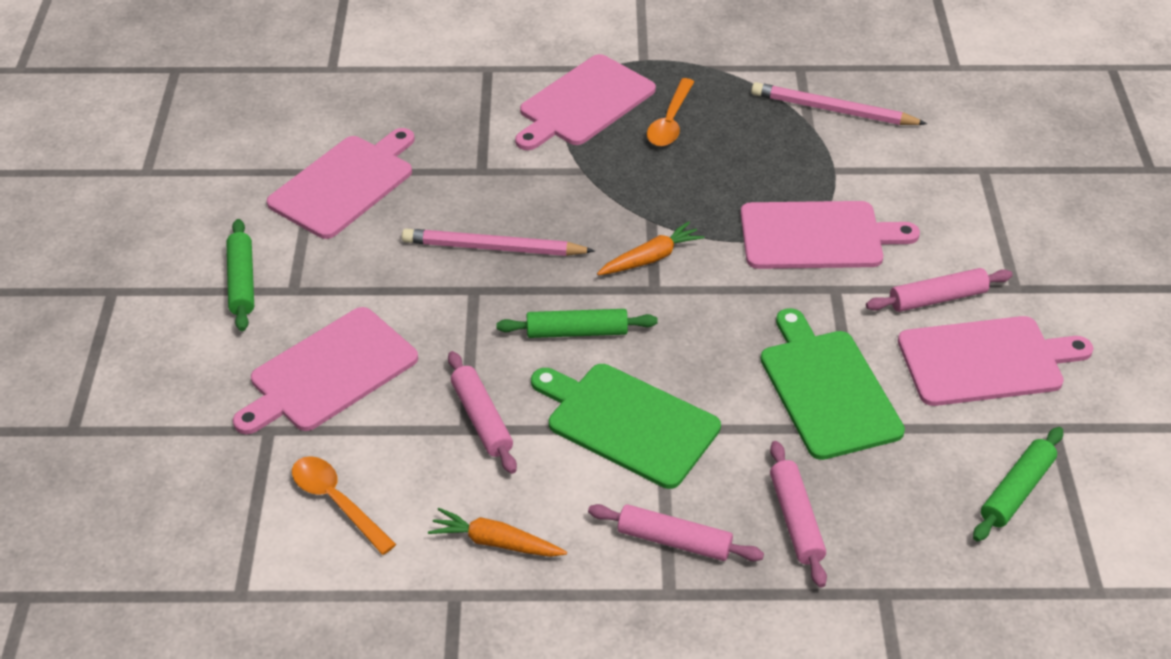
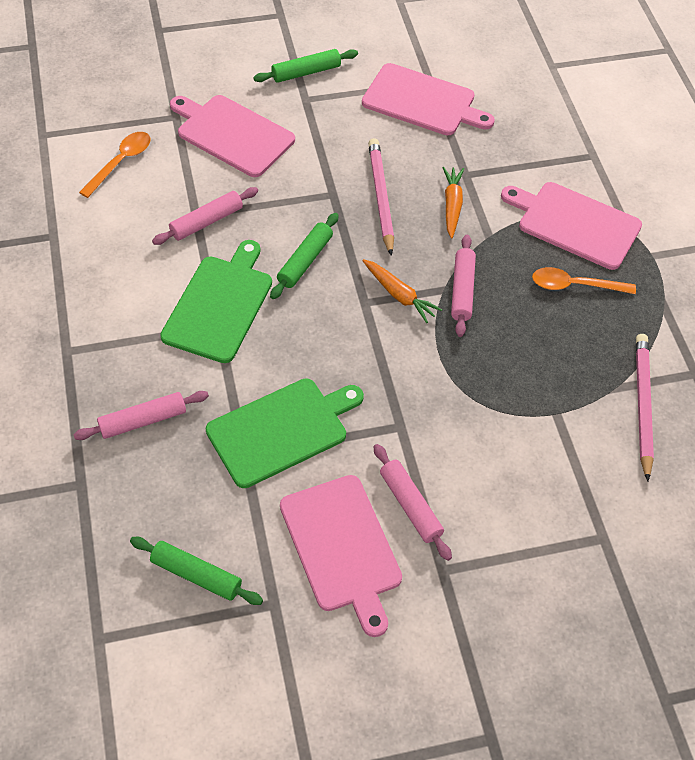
camera: 75 degrees right, 10 degrees up
orange carrot [428,508,567,557] -> orange carrot moved to [443,167,464,239]
green rolling pin [496,309,658,338] -> green rolling pin turned 45 degrees clockwise [270,213,339,299]
pink rolling pin [588,504,764,561] -> pink rolling pin moved to [451,235,476,337]
pink cutting board [740,201,920,269] -> none

